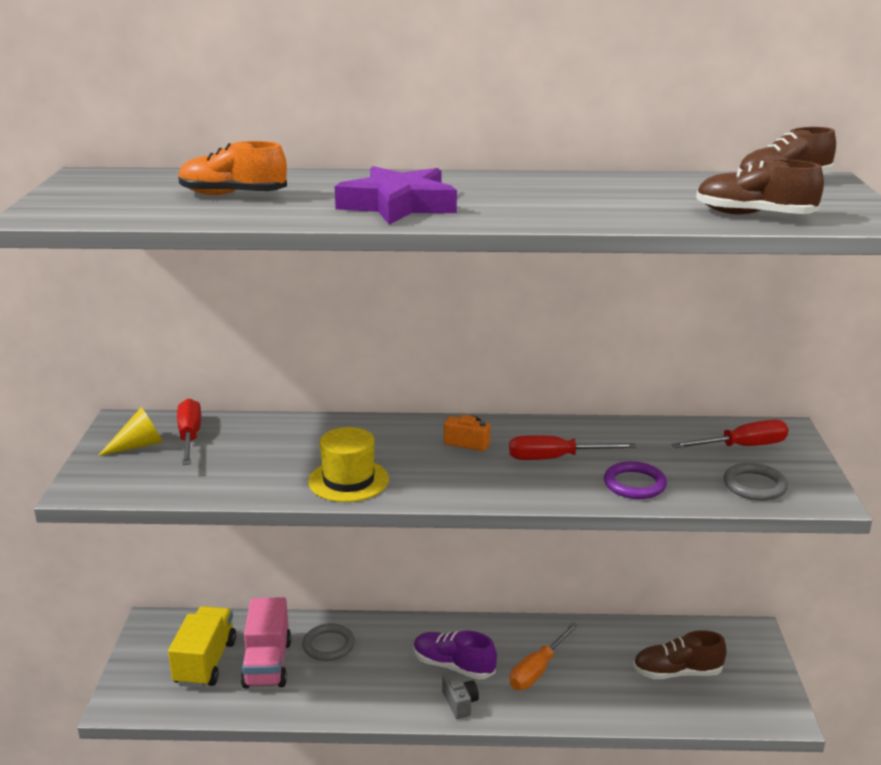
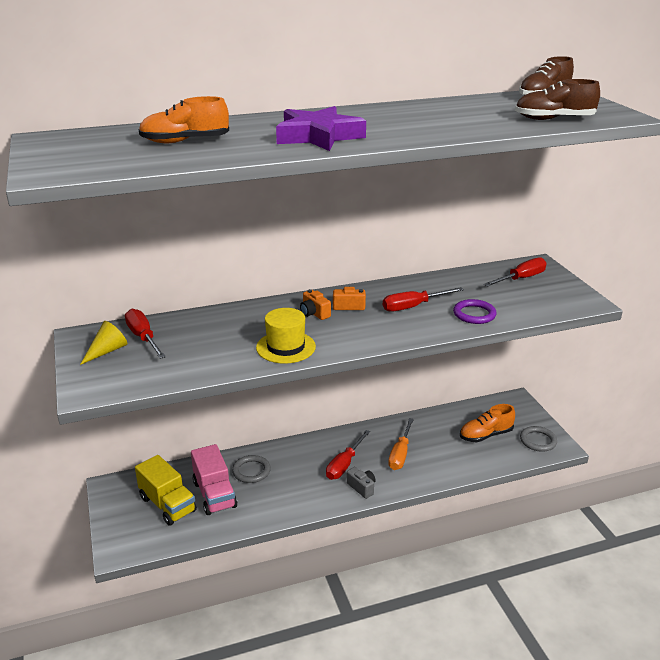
camera: 20 degrees left, 5 degrees up
yellow truck [168,606,236,688] -> yellow truck turned 150 degrees clockwise [135,455,197,526]
purple shoe [414,631,497,680] -> red screwdriver [326,430,370,480]
brown shoe [633,630,727,679] -> orange shoe [460,404,515,442]
grey ring [723,463,788,501] -> grey ring moved to [520,426,557,452]
none -> orange camera [300,289,331,320]

